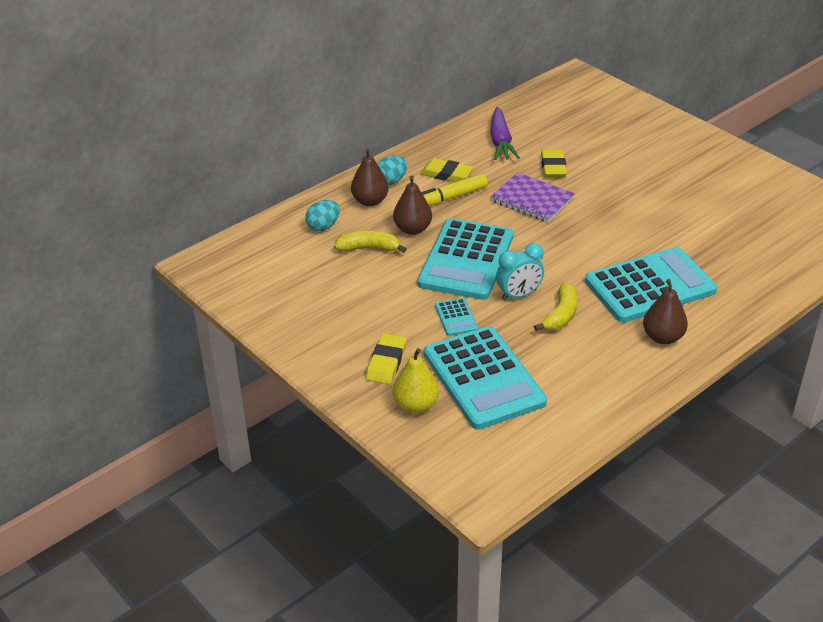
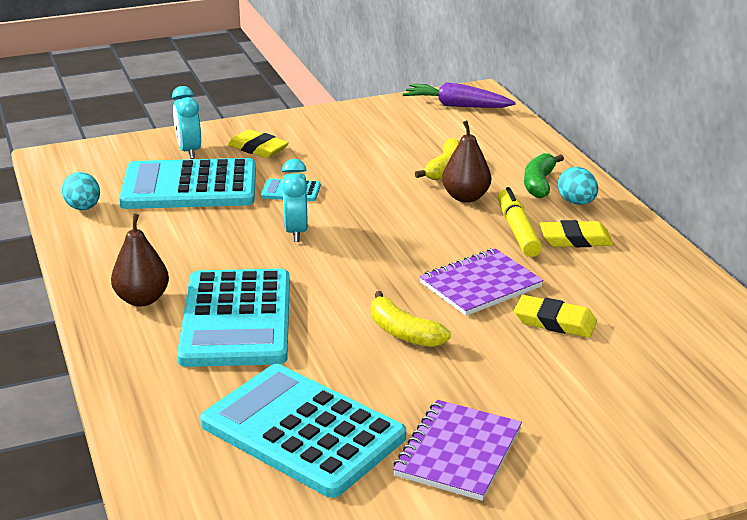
camera: 110 degrees right, 10 degrees down
turquoise egg [305,200,340,231] -> turquoise egg moved to [62,172,100,210]
brown pear [351,148,389,206] -> green banana [524,153,564,198]
yellow pear [393,348,439,413] -> turquoise clock [172,86,201,159]
turquoise calculator [417,218,513,300] -> turquoise calculator moved to [200,364,406,498]
yellow eraser [420,158,473,182] -> yellow eraser turned 45 degrees clockwise [540,220,613,247]
purple carrot [490,107,520,160] -> purple carrot moved to [403,82,516,108]
yellow banana [534,283,578,331] -> yellow banana moved to [371,291,451,347]
none -> purple notebook [393,400,522,501]

